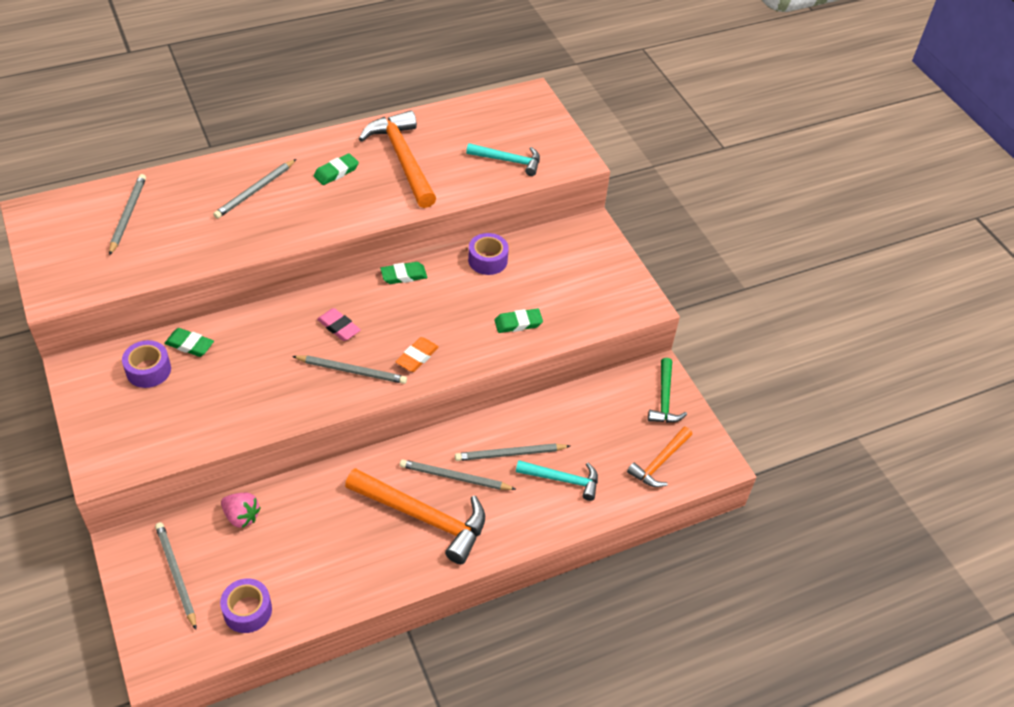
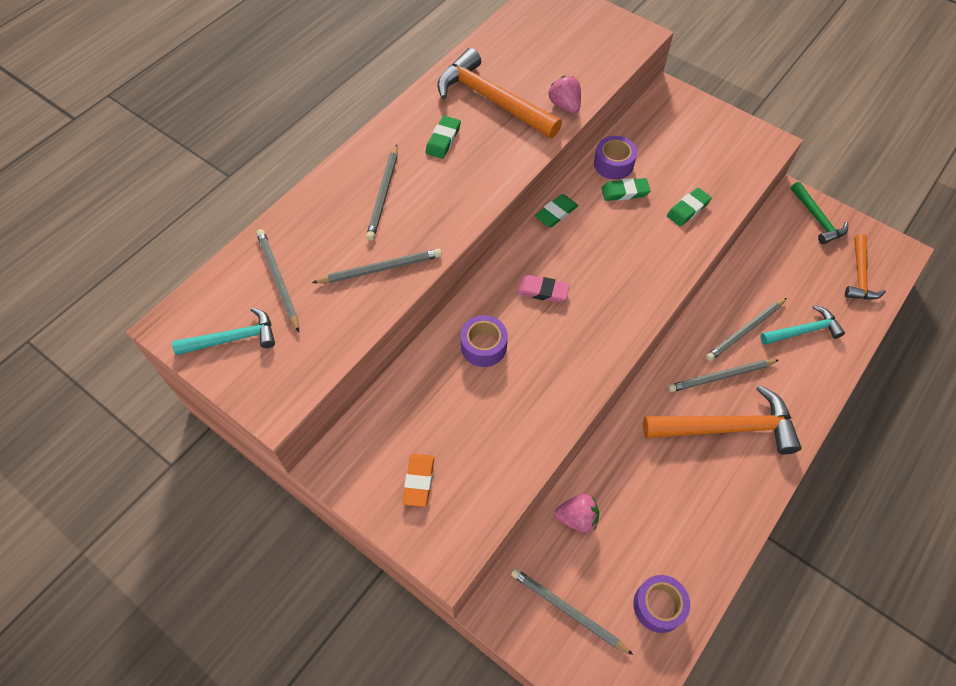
camera: 25 degrees left, 10 degrees up
purple tape [122,340,171,388] -> purple tape moved to [460,315,508,367]
green eraser [164,328,214,357] -> green eraser moved to [601,178,651,201]
grey pencil [292,356,407,384] -> grey pencil moved to [312,249,442,283]
orange eraser [396,337,439,372] -> orange eraser moved to [403,454,434,507]
turquoise hammer [466,143,540,176] -> turquoise hammer moved to [172,308,275,355]
none -> pink strawberry [548,76,581,114]

